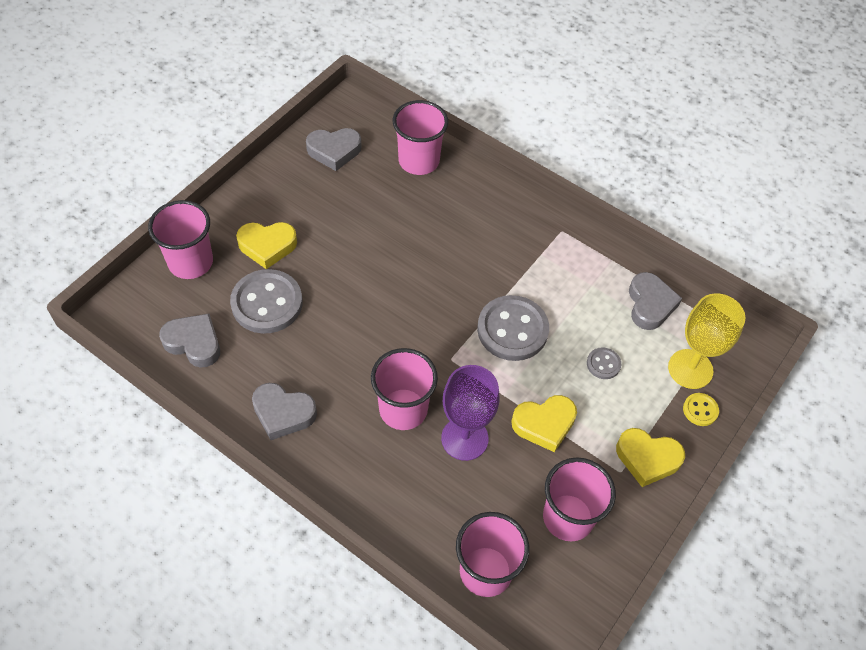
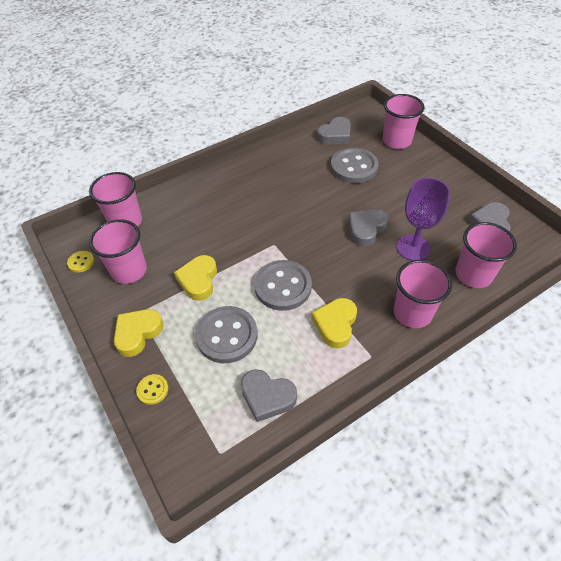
camera: 115 degrees right, 5 degrees down
yellow heart [236,222,297,269] -> yellow heart moved to [312,298,357,349]
grey heart [252,383,317,440] -> grey heart moved to [348,209,388,247]
pink cup [371,348,438,430] -> pink cup moved to [394,260,452,328]
purple goblet [441,365,499,461] -> purple goblet moved to [397,178,450,261]
grey button [587,347,621,379] -> grey button [195,306,258,363], size x2.13
yellow goblet [668,293,746,389] -> none
none -> yellow button [67,251,94,273]

